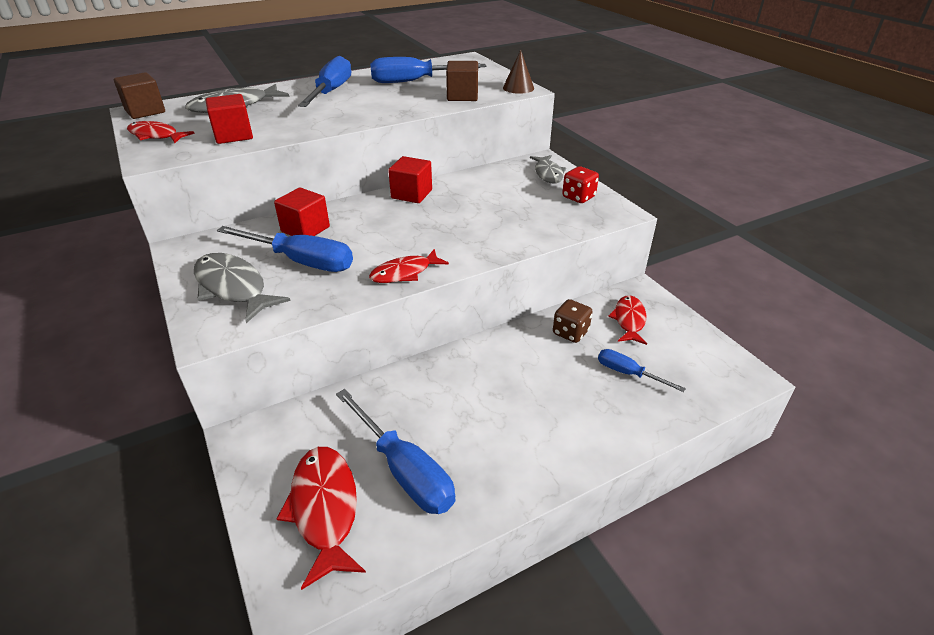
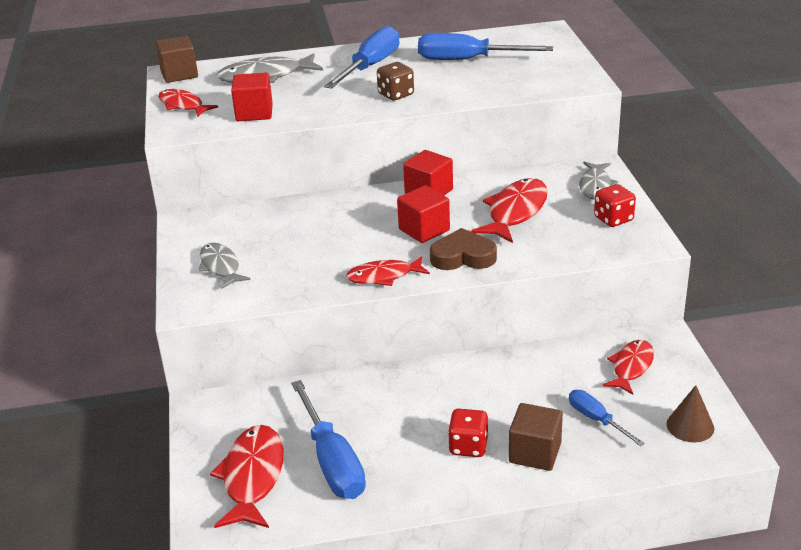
camera: 20 degrees right, 5 degrees down
grey fish [194,253,290,323] -> grey fish [198,243,250,289], size x0.66
blue screwdriver [217,226,353,272] -> none
red cube [274,188,330,236] -> red cube moved to [397,185,450,243]
brown cube [446,61,478,101] -> brown cube moved to [509,403,563,471]
brown cone [503,50,534,94] -> brown cone moved to [666,385,714,442]
brown dice [553,299,593,343] -> brown dice moved to [377,62,414,101]
none -> brown heart [430,228,497,270]
none -> red dice [448,409,489,457]
none -> red fish [471,178,548,243]

